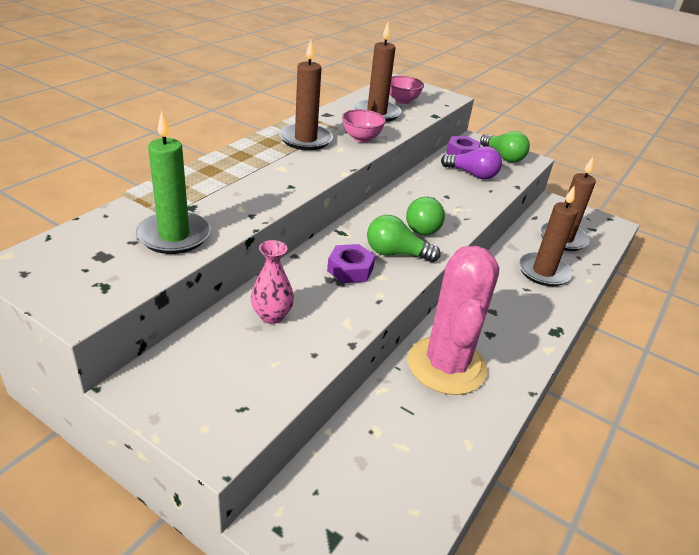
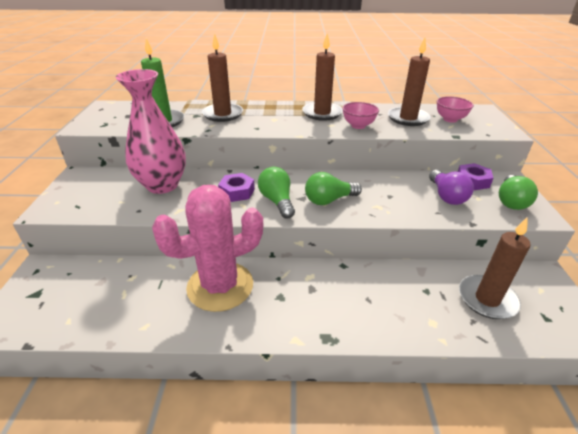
camera: 60 degrees right, 0 degrees up
pink vase [251,240,294,324] -> pink vase [115,69,186,194], size x2.00
brown candle [518,185,578,286] -> brown candle moved to [202,33,243,122]

